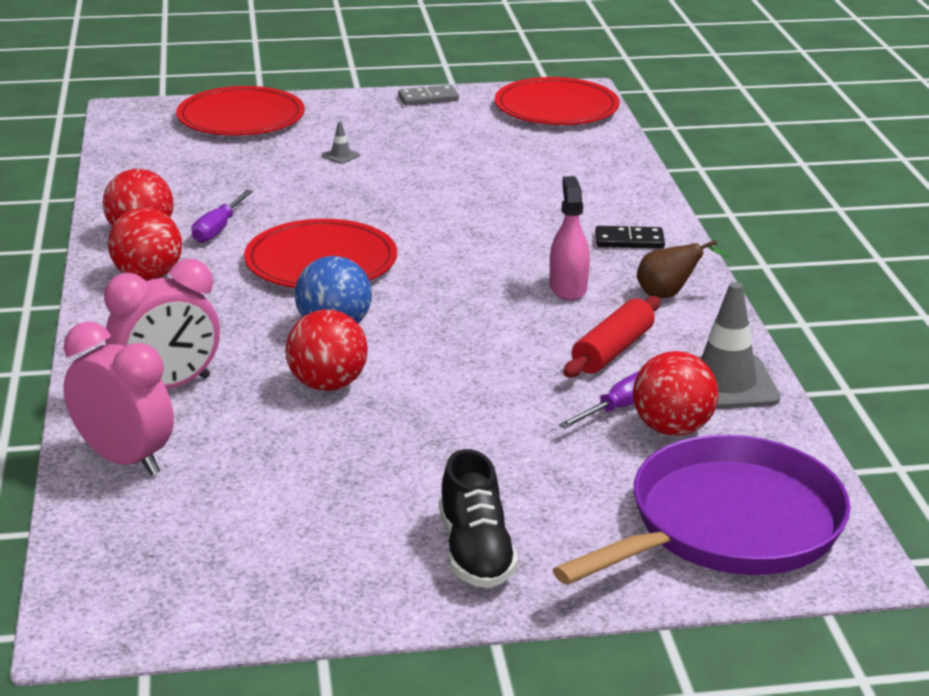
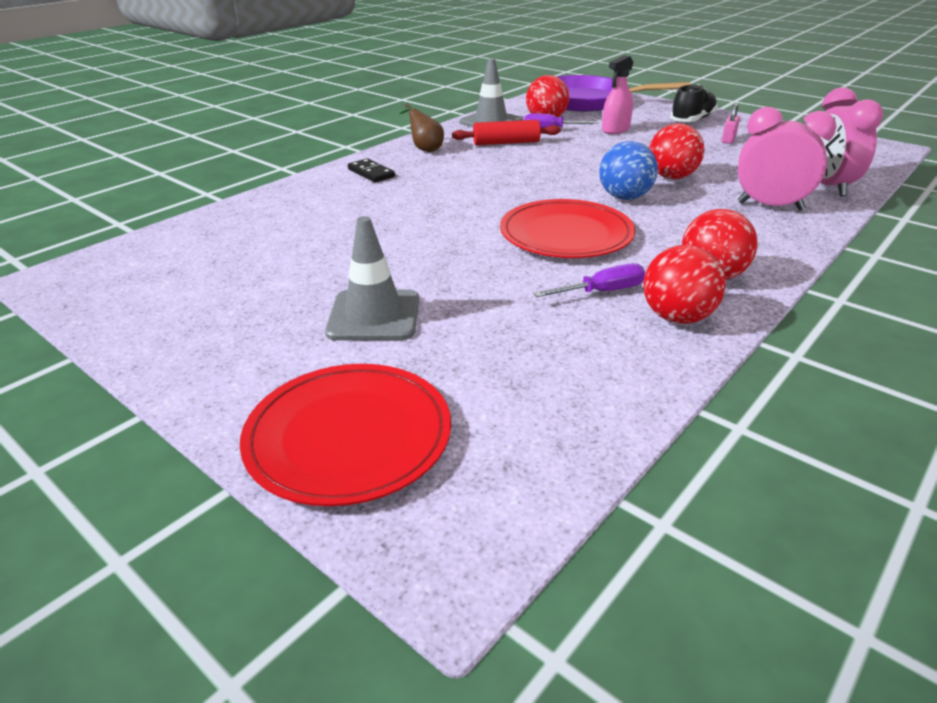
camera: 130 degrees left, 5 degrees up
grey traffic cone [322,122,360,164] -> grey traffic cone [325,216,419,341], size x2.41
grey domino [398,85,459,105] -> none
red plate [495,77,620,125] -> none
pink spray bottle [549,176,590,301] -> pink spray bottle moved to [602,55,633,134]
none -> pink padlock [722,103,740,144]

